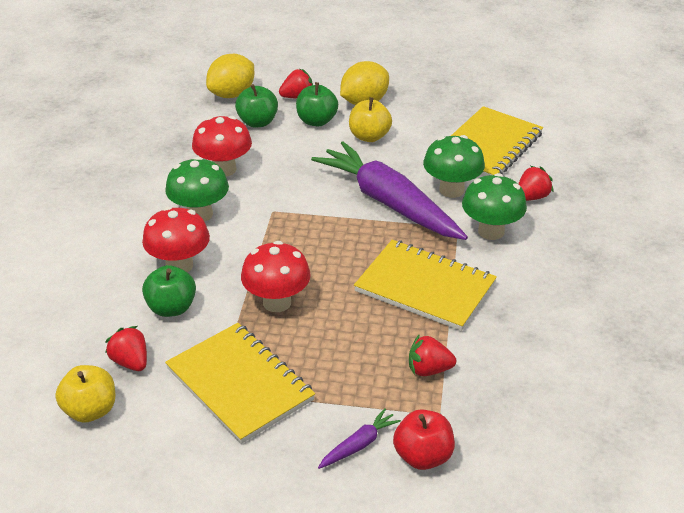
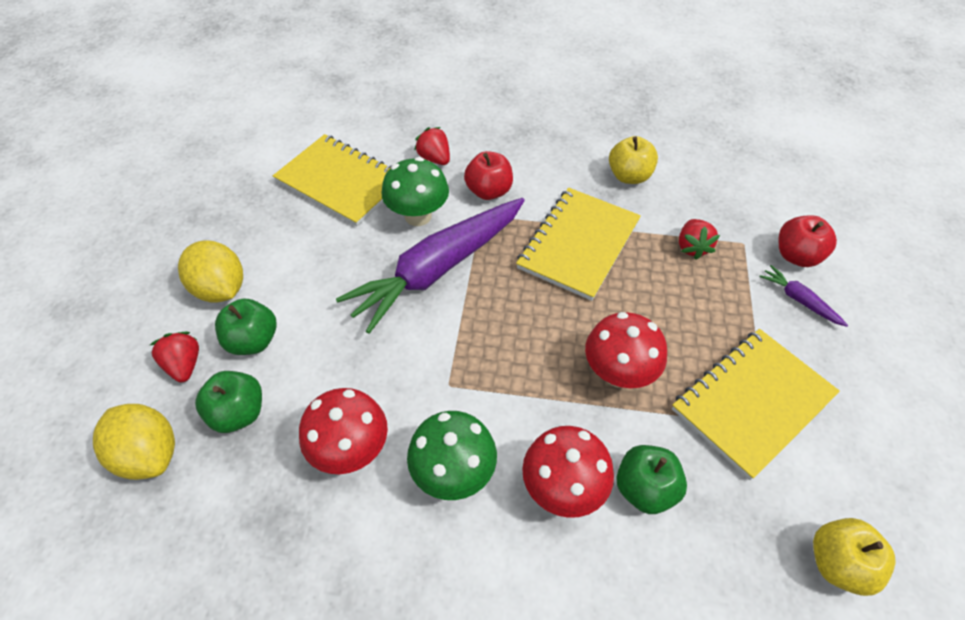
camera: 90 degrees left, 15 degrees up
red strawberry [105,326,147,371] -> none
yellow apple [349,97,392,142] -> yellow apple moved to [609,136,658,184]
green mushroom [462,173,527,240] -> red apple [464,151,513,200]

